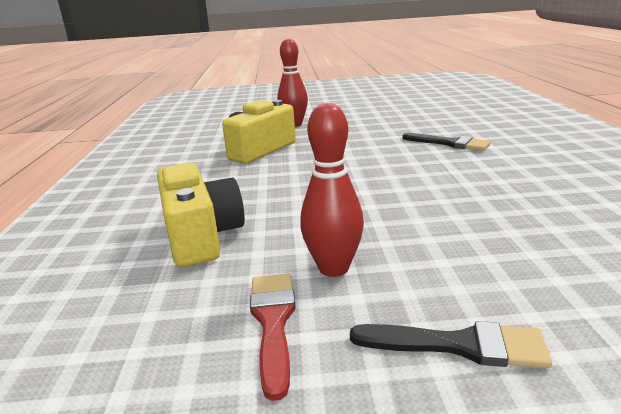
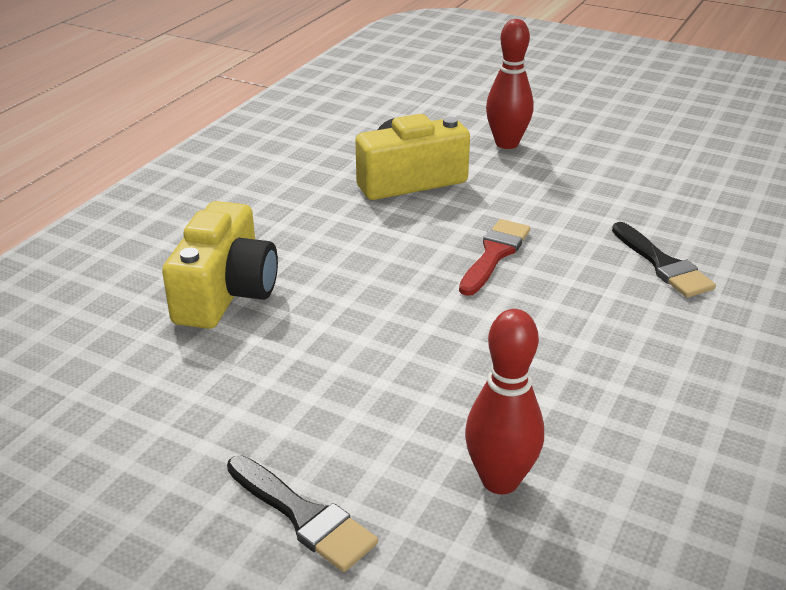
camera: 30 degrees right, 10 degrees up
red brush [250,274,296,401] -> red brush moved to [459,219,530,296]
red bowling pin [300,103,364,277] -> red bowling pin moved to [465,309,544,494]

